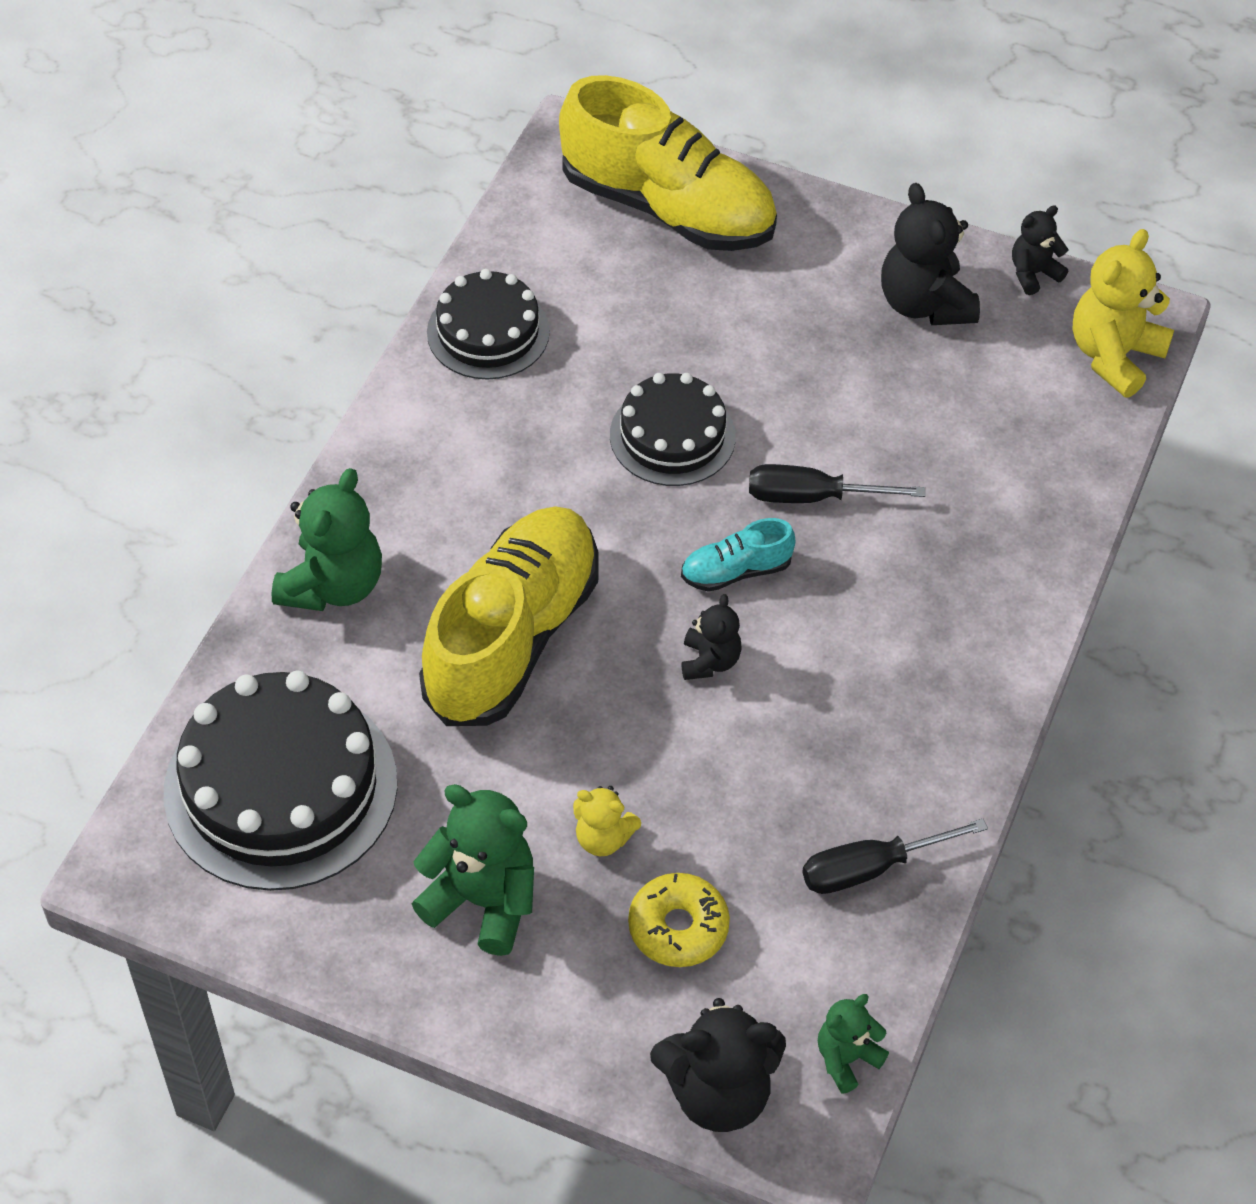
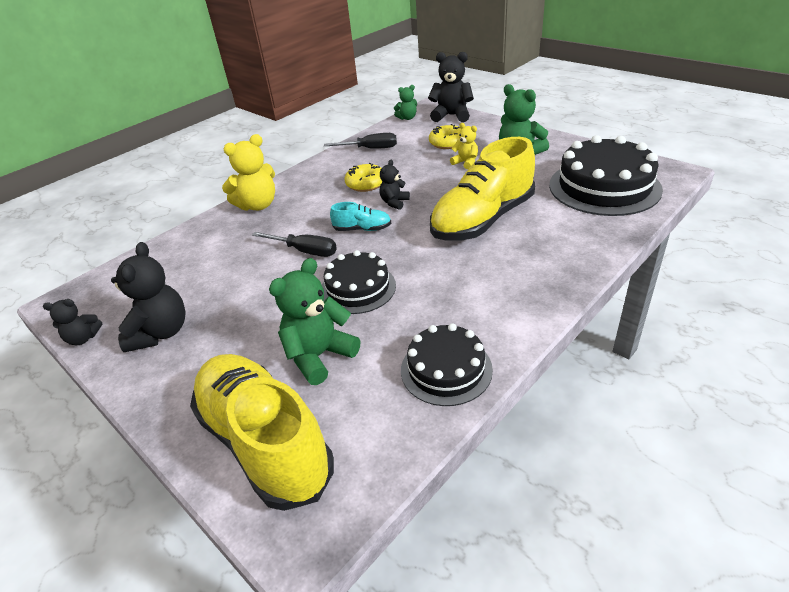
camera: 155 degrees left, 15 degrees down
green teddy bear [272,468,382,611] -> green teddy bear moved to [269,258,360,385]
yellow teddy bear [1072,229,1174,397] -> yellow teddy bear moved to [222,134,275,211]
none -> yellow donut [345,163,383,192]

